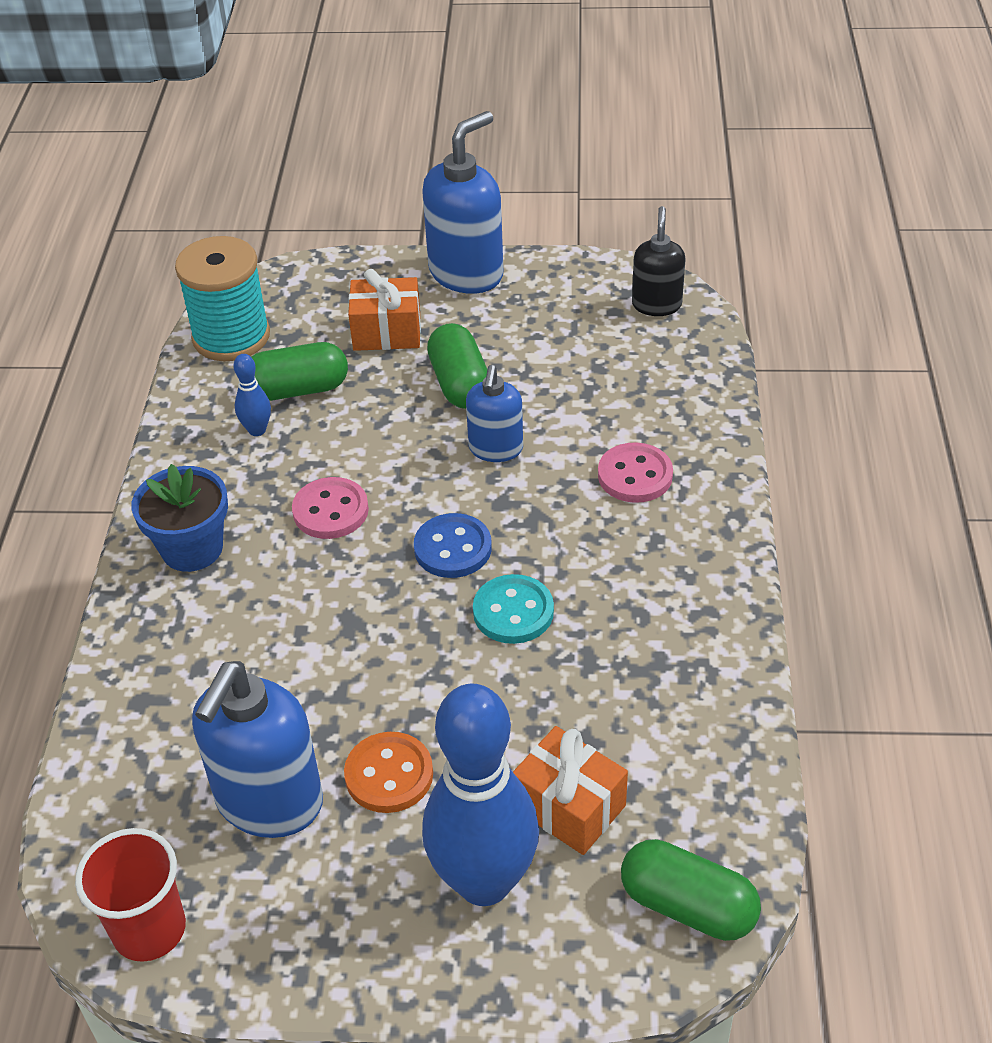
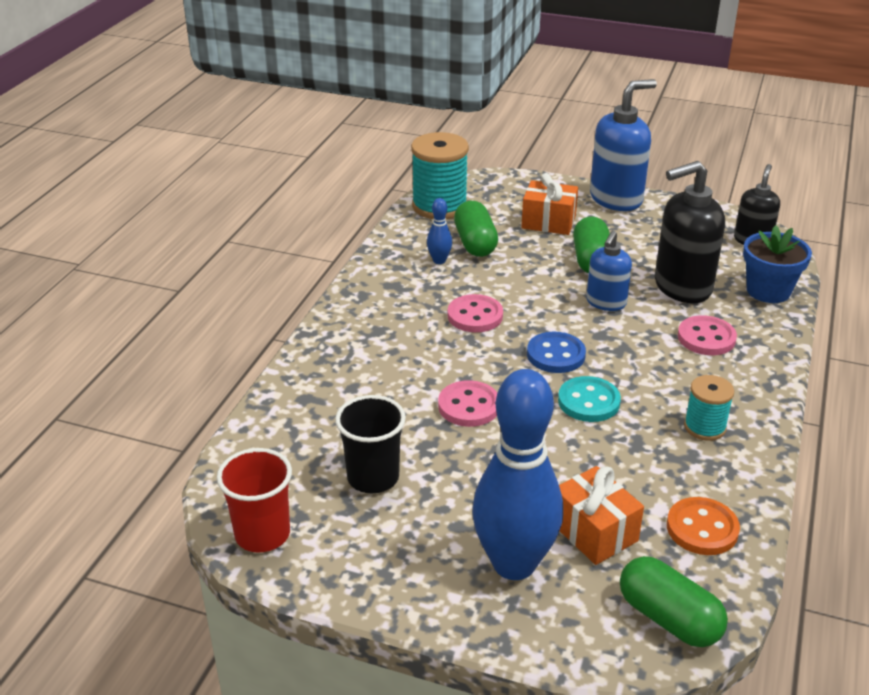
camera: 15 degrees right, 10 degrees down
blue flower pot [132,464,228,572] -> blue flower pot moved to [743,225,812,303]
blue soap dispenser [192,661,323,838] -> black cup [335,395,406,493]
green capsule [251,342,348,401] -> green capsule turned 75 degrees clockwise [454,201,498,257]
orange button [344,732,433,813] -> orange button moved to [667,497,740,555]
none -> pink button [438,380,497,427]
none -> black soap dispenser [655,161,725,303]
none -> turquoise spool [684,375,734,441]

